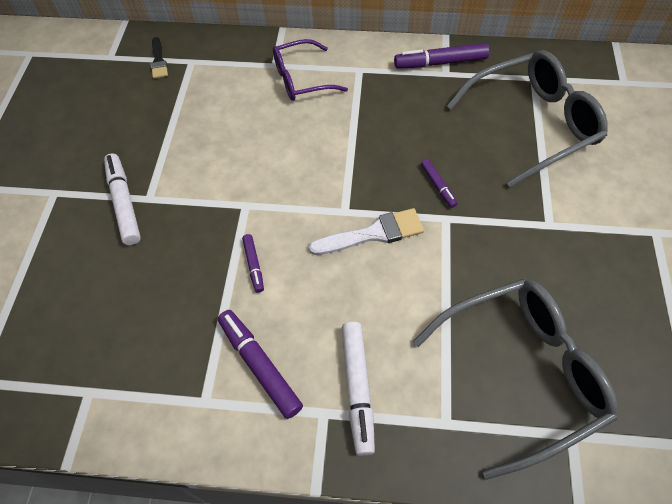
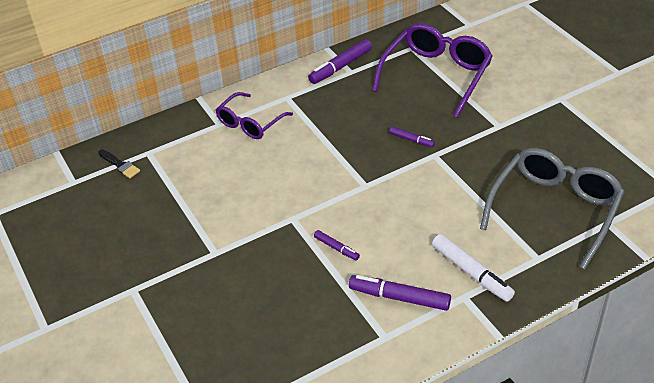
camera: 35 degrees left, 15 degrees down
white marker [104,153,141,245] -> none
white brush [309,208,424,255] -> none
grey glasses [447,50,608,188] -> purple glasses [372,23,493,118]

